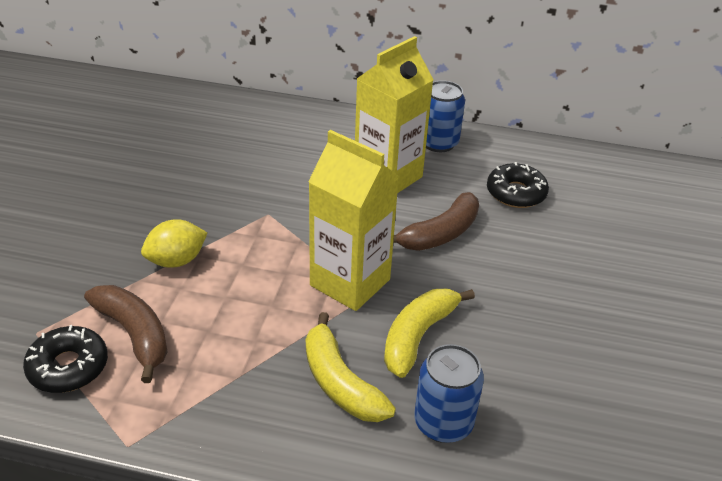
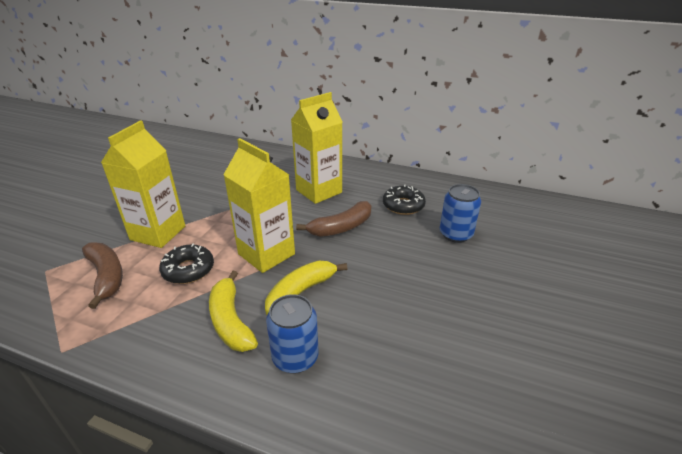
camera: 10 degrees right, 5 degrees down
black donut [23,325,108,393] -> black donut moved to [159,243,214,284]
yellow lemon [141,219,207,268] -> yellow carton [101,120,185,248]
blue can [426,81,465,152] -> blue can moved to [440,184,481,243]

